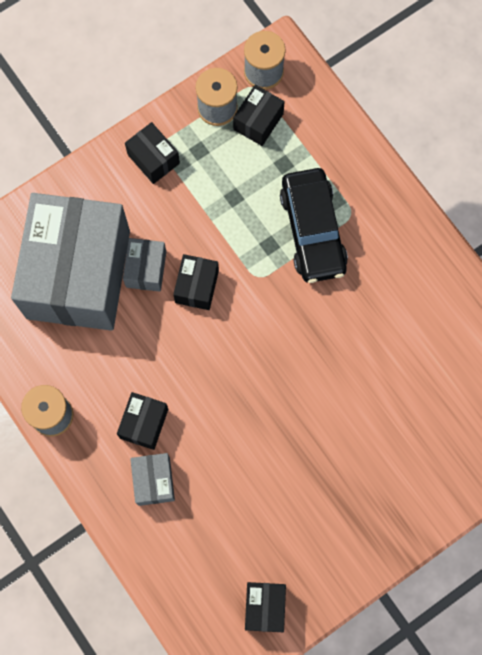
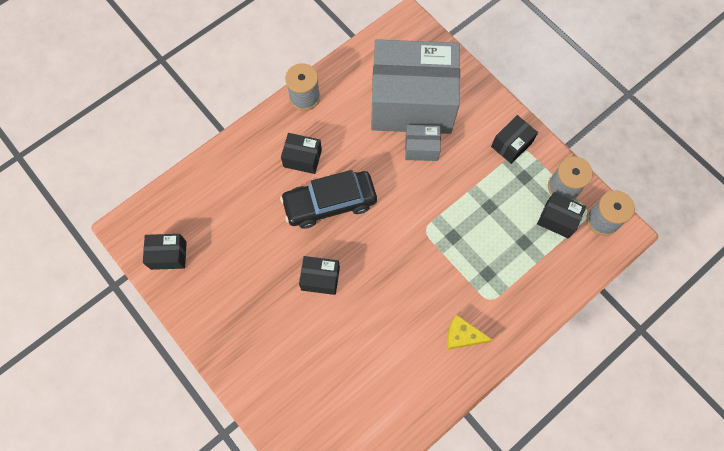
camera: 85 degrees right, 5 degrees down
grey box [130,453,175,506] -> none
black box [173,254,219,310] -> black box moved to [299,256,340,295]
black car [280,168,348,283] -> black car moved to [280,170,377,229]
none -> yellow cheese [447,315,492,350]

